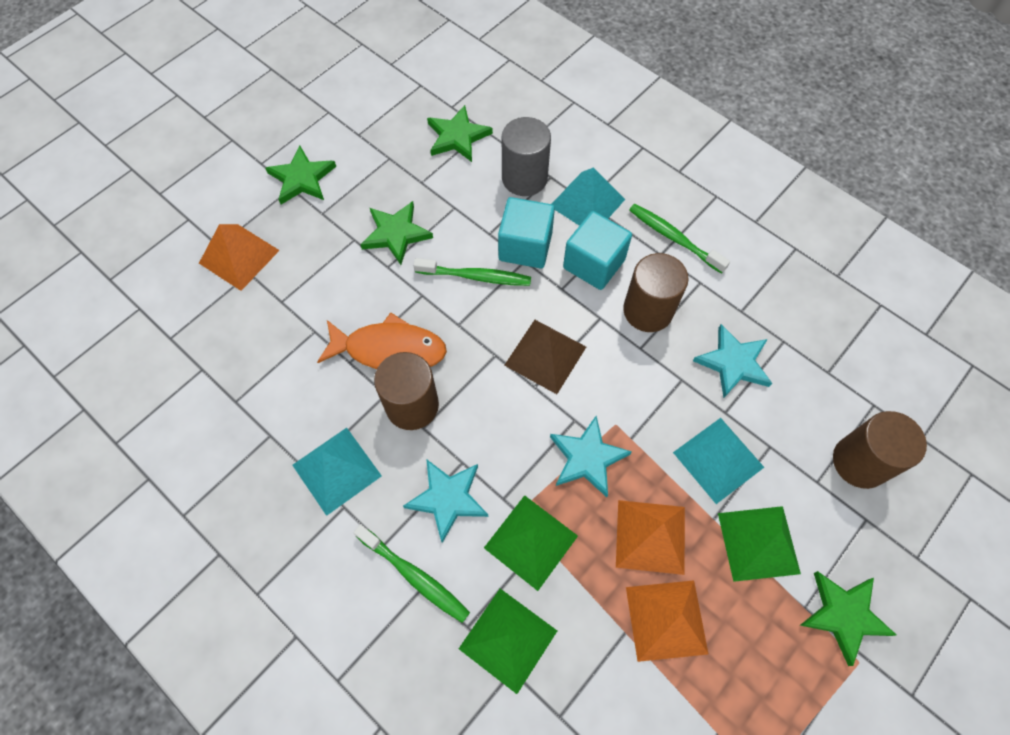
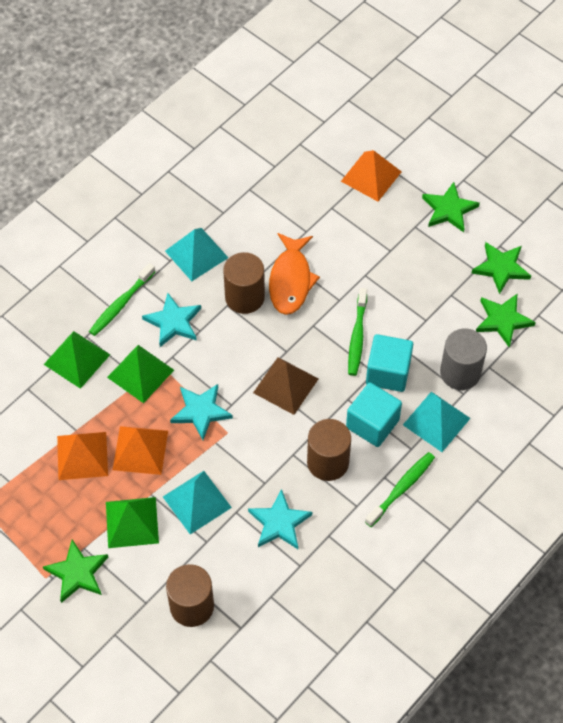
camera: 90 degrees right, 5 degrees down
green star [360,201,433,265] -> green star moved to [472,242,531,294]

